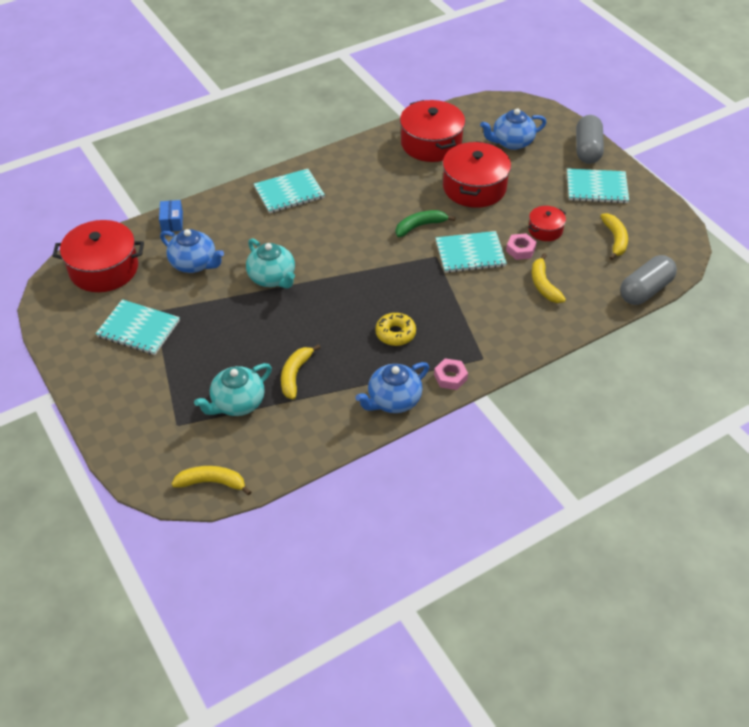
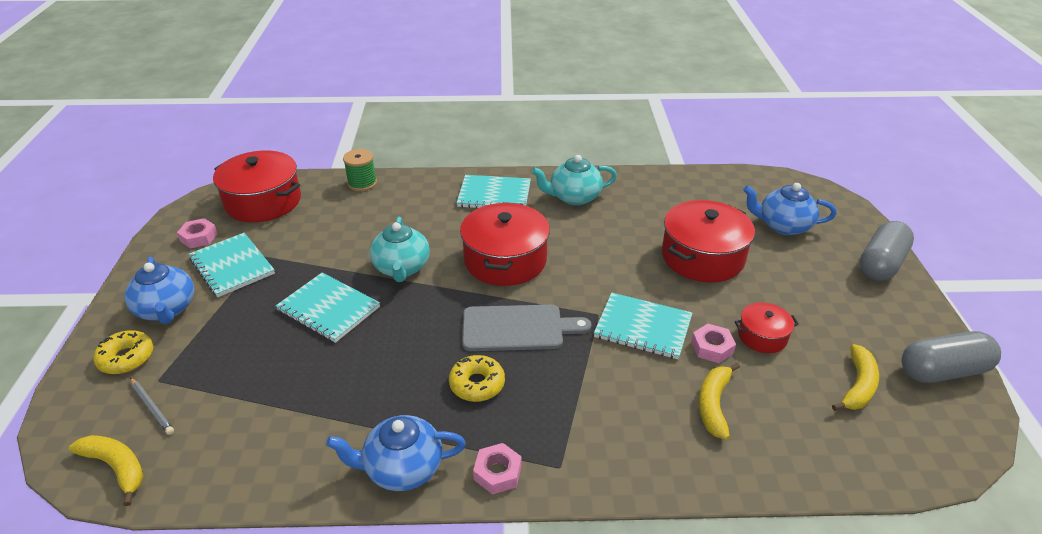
camera: 30 degrees right, 10 degrees down
blue box [159,200,183,232] -> green spool [343,149,377,191]
blue teapot [160,229,224,273] -> blue teapot moved to [125,257,194,324]
turquoise teapot [194,363,272,416] -> turquoise teapot moved to [532,155,617,205]
yellow banana [281,344,321,400] -> none
green banana [396,210,456,237] -> none
red pot [400,100,465,162] -> red pot moved to [460,202,550,286]
turquoise notebook [567,168,629,203] -> turquoise notebook moved to [276,273,380,343]
grey capsule [620,255,677,305] -> grey capsule moved to [902,331,1001,383]
none -> yellow donut [93,330,153,374]
none -> grey pencil [130,378,174,435]
none -> pink nut [177,218,218,249]
none -> grey cutting board [462,305,591,351]

